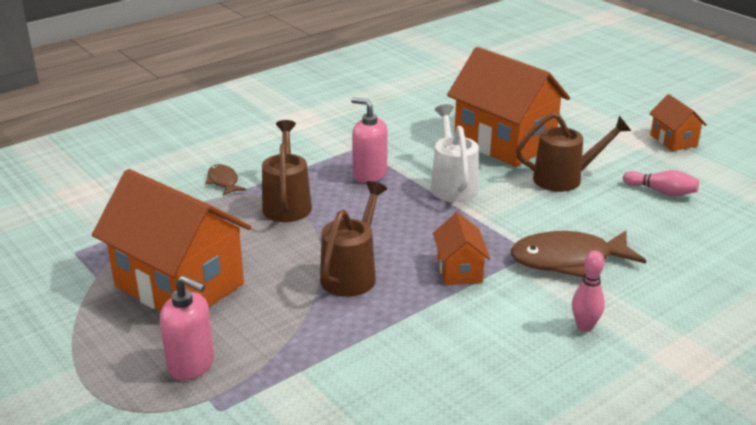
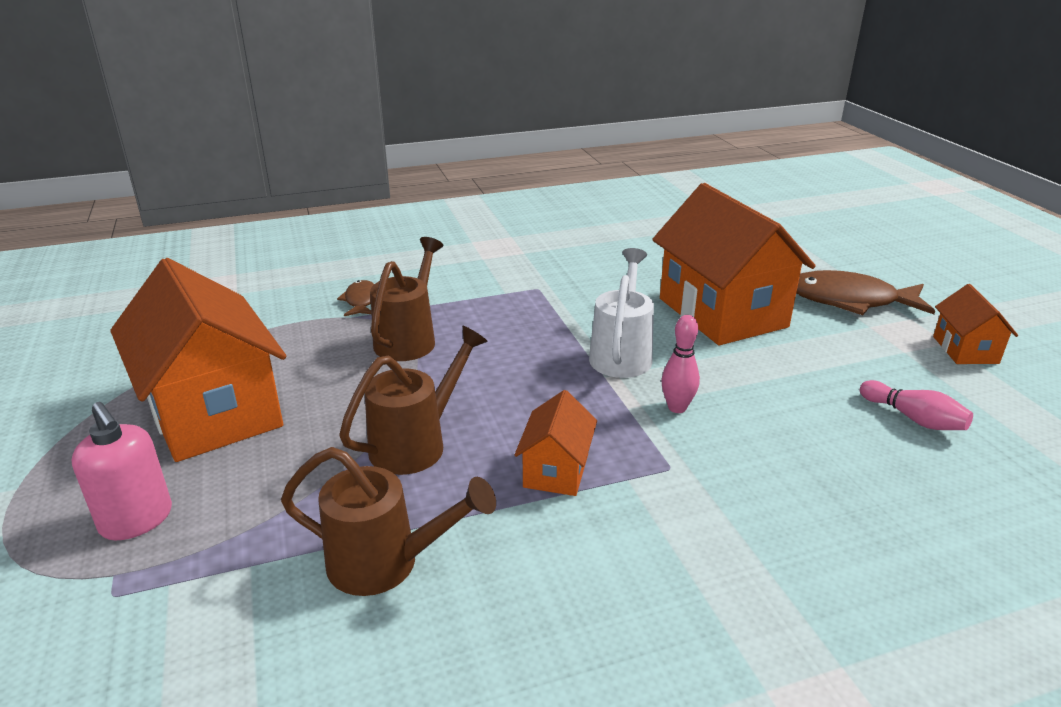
camera: 20 degrees right, 0 degrees up
pink soap dispenser [351,98,388,183] -> none
brown fish [511,231,646,277] -> brown fish moved to [796,270,935,315]
brown watering can [516,112,631,192] -> brown watering can moved to [281,447,496,596]
pink bowling pin [572,251,605,332] -> pink bowling pin moved to [661,315,700,413]

